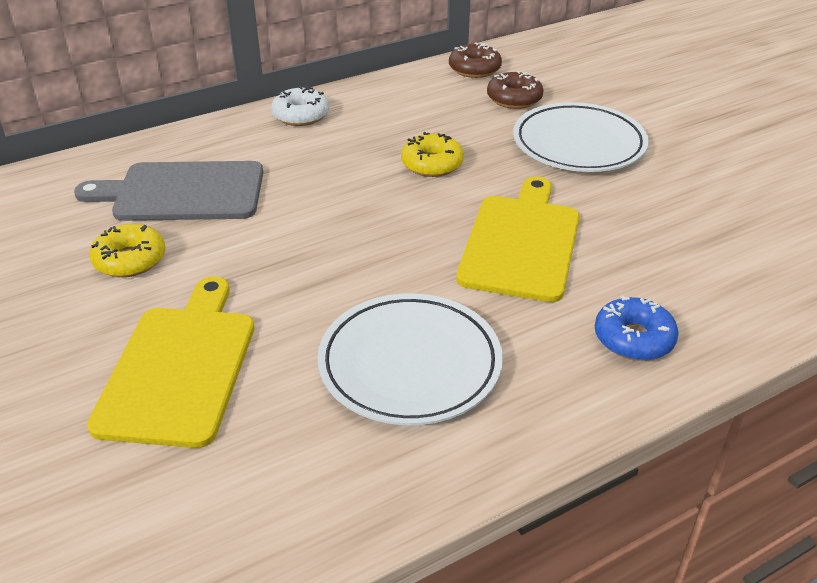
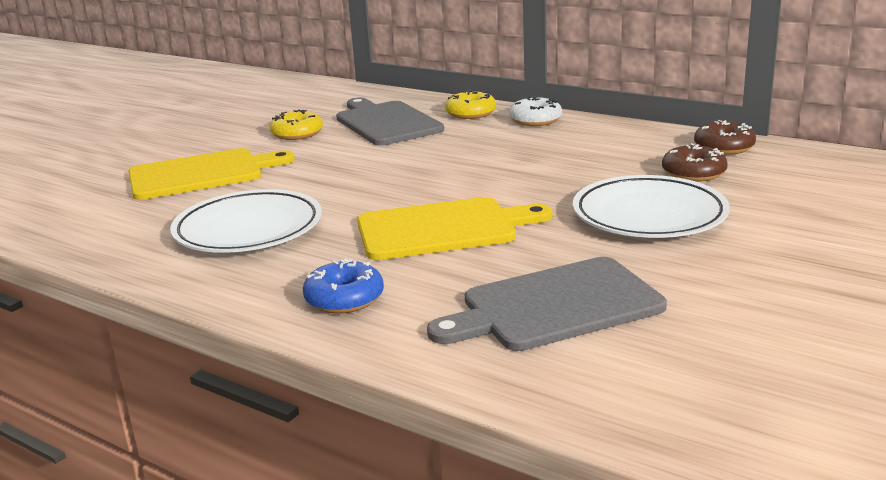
camera: 65 degrees right, 15 degrees down
yellow donut [401,132,464,177] -> yellow donut moved to [445,90,496,119]
none -> grey cutting board [427,257,667,351]

